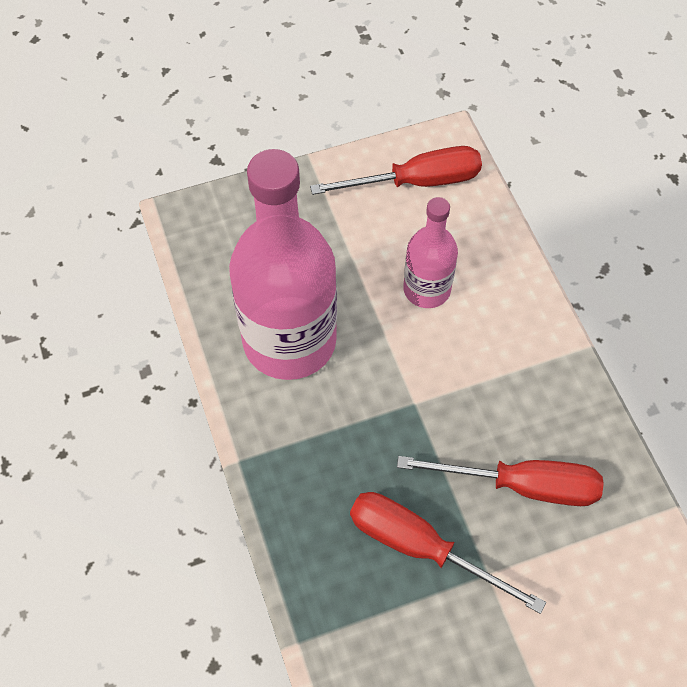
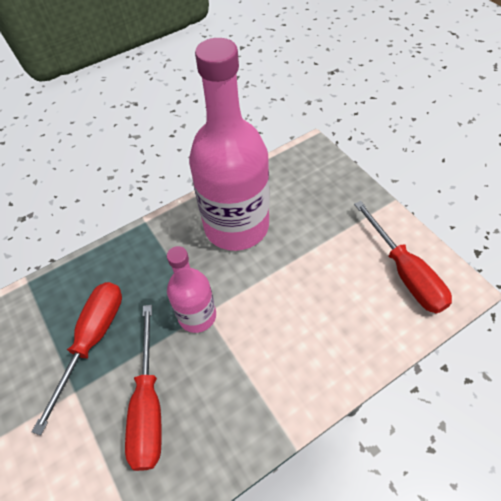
camera: 80 degrees right, 5 degrees down
pink bottle [403,197,458,308] -> pink bottle moved to [167,246,216,333]

